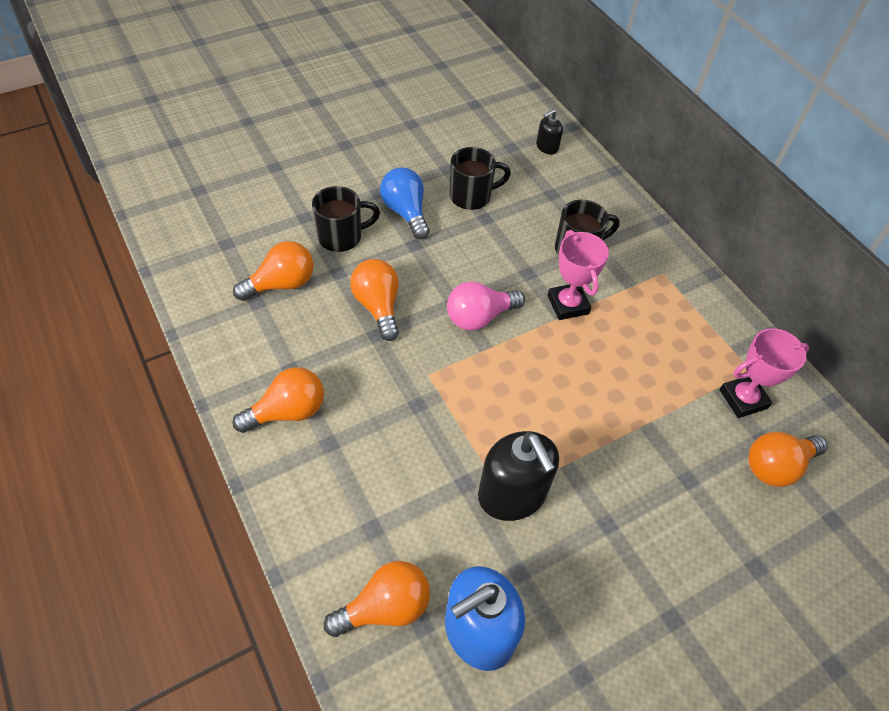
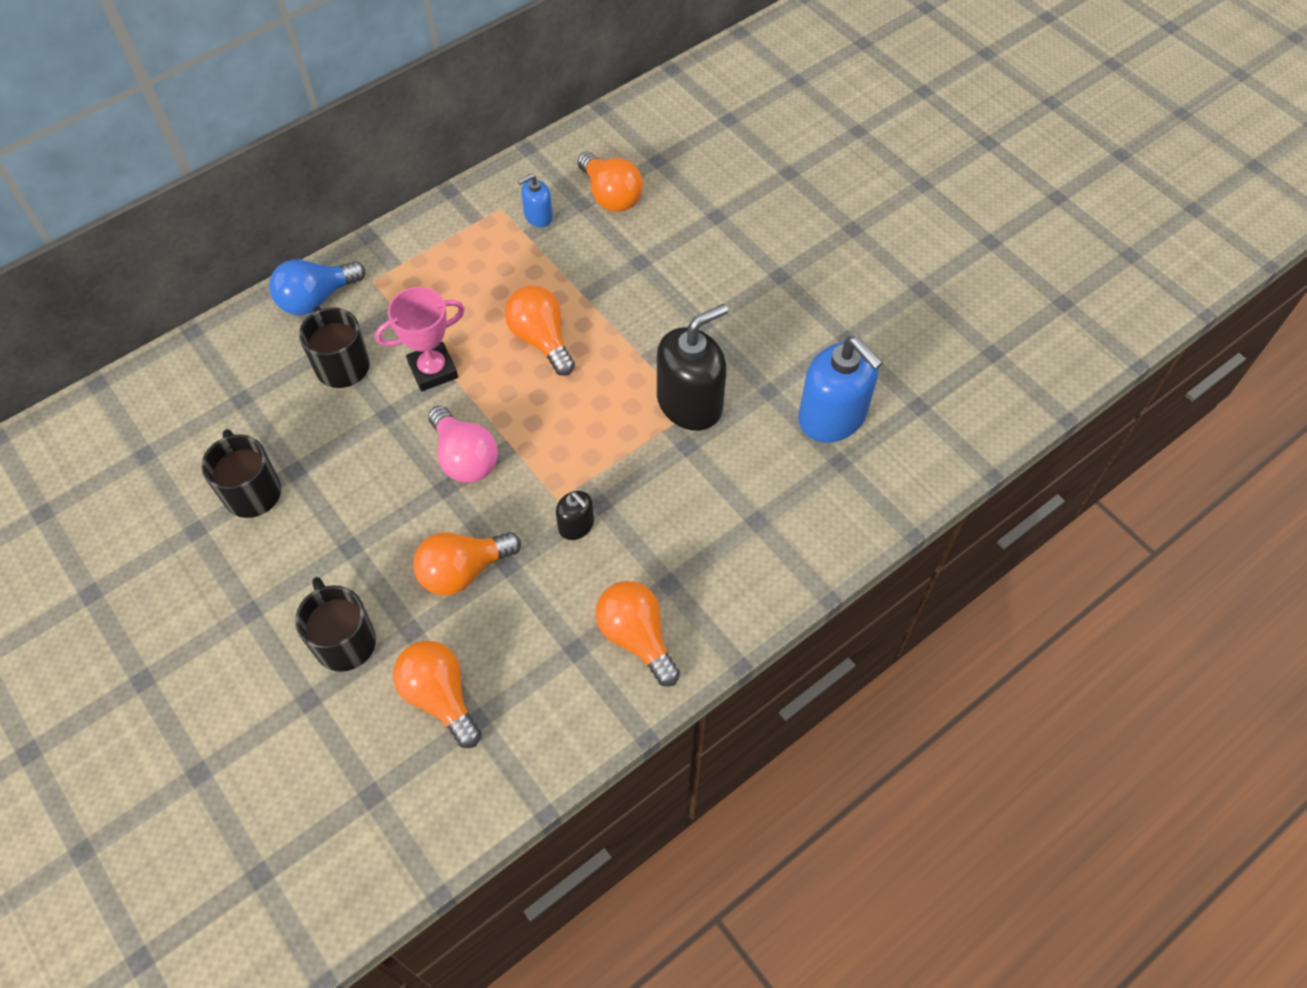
camera: 95 degrees left, 5 degrees up
orange light bulb [324,561,430,637] -> orange light bulb moved to [505,286,575,376]
blue light bulb [380,167,429,239] -> blue light bulb moved to [269,259,365,315]
black soap dispenser [536,110,563,154] -> black soap dispenser moved to [556,491,594,540]
pink trophy [720,328,809,418] -> blue soap dispenser [518,174,553,227]

